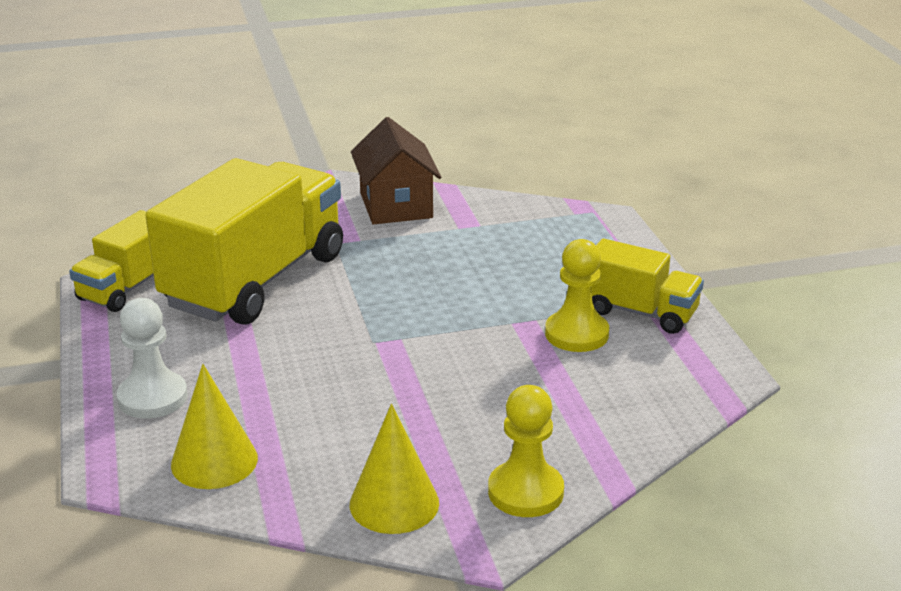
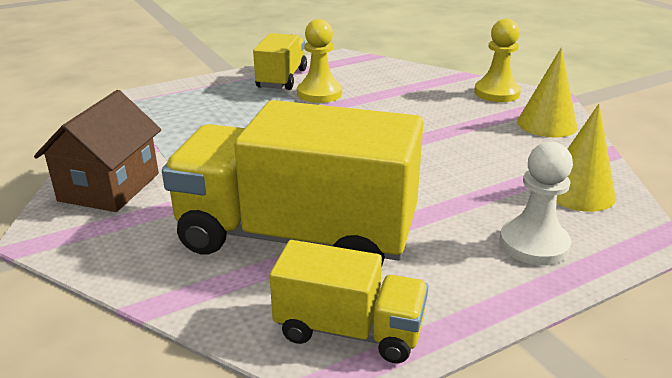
camera: 105 degrees left, 0 degrees up
brown house [351,117,441,224] -> brown house turned 45 degrees counterclockwise [34,90,161,212]

